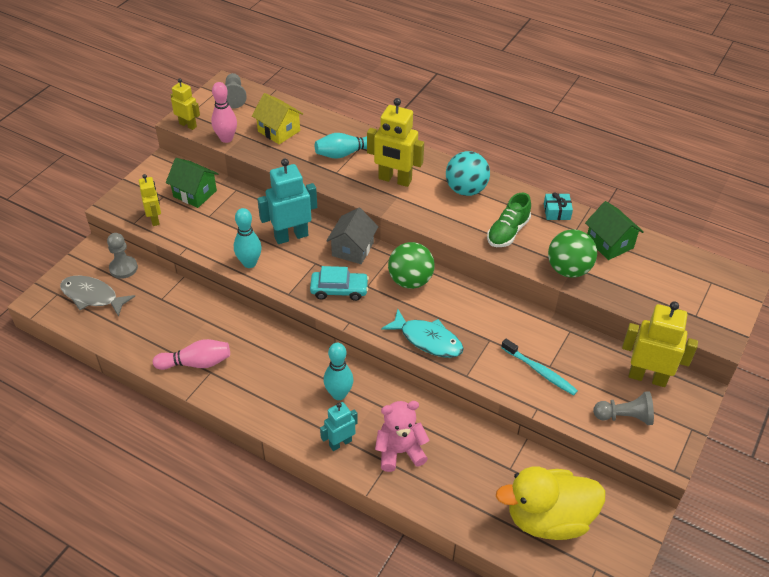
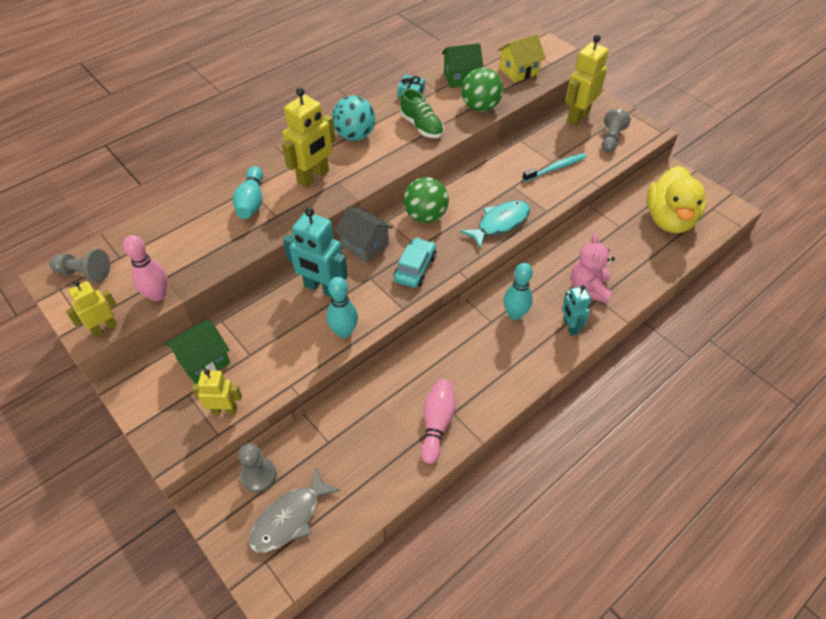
camera: 70 degrees left, 5 degrees up
yellow house [252,93,303,144] -> yellow house moved to [498,34,546,82]
turquoise robot [257,159,317,244] -> turquoise robot turned 60 degrees counterclockwise [283,207,348,297]

